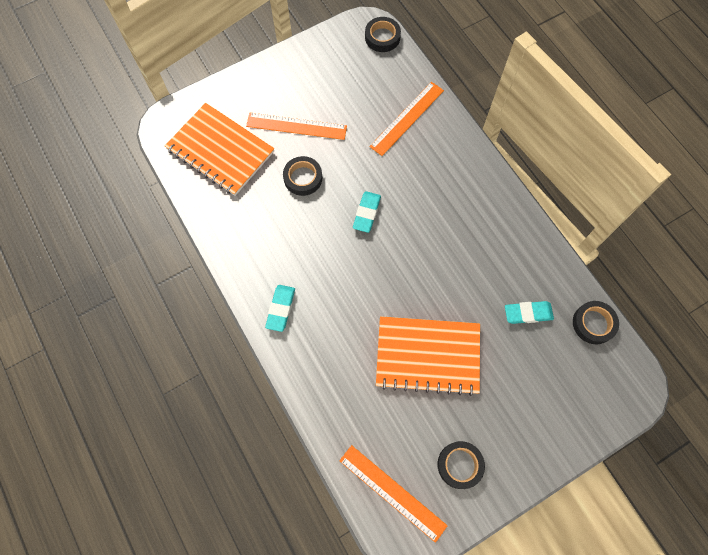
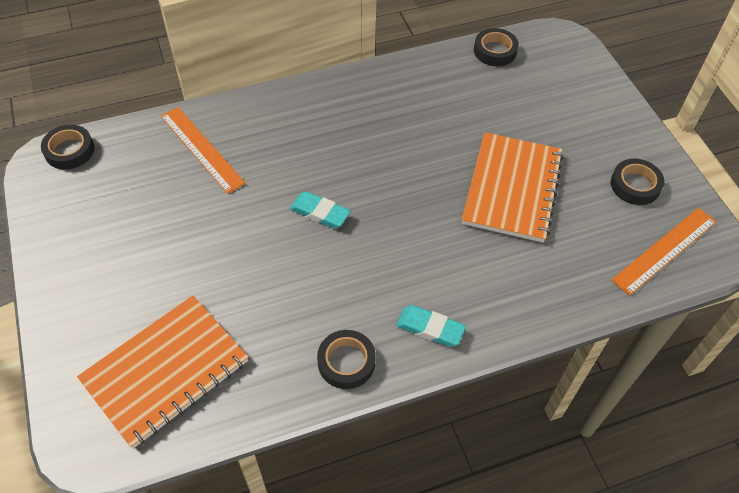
camera: 80 degrees left, 15 degrees down
orange ruler [246,113,347,140] -> none
black tape [283,156,322,196] -> black tape moved to [317,330,376,389]
turquoise eraser [505,301,554,324] -> none

